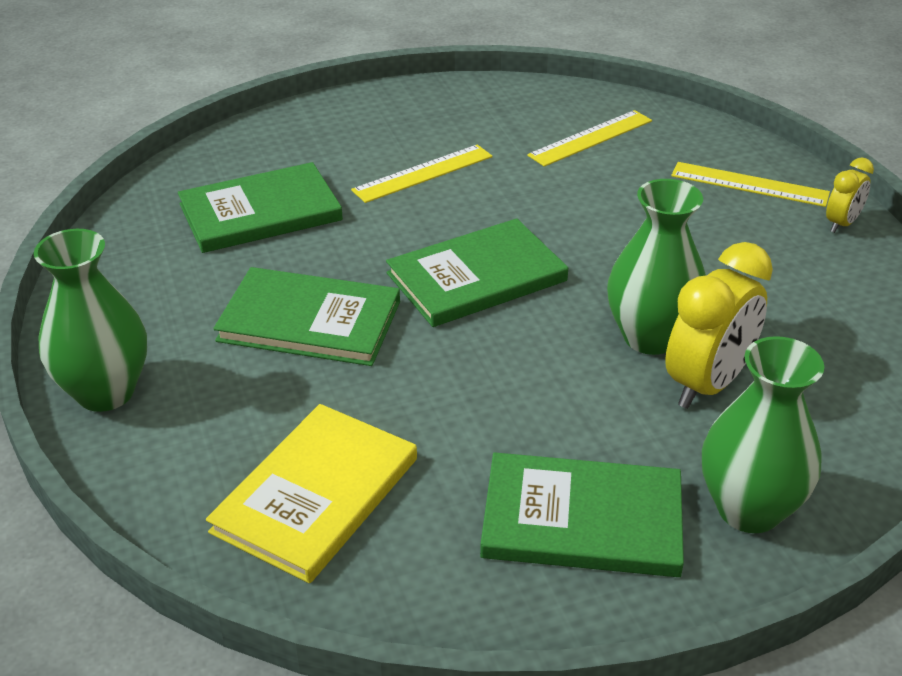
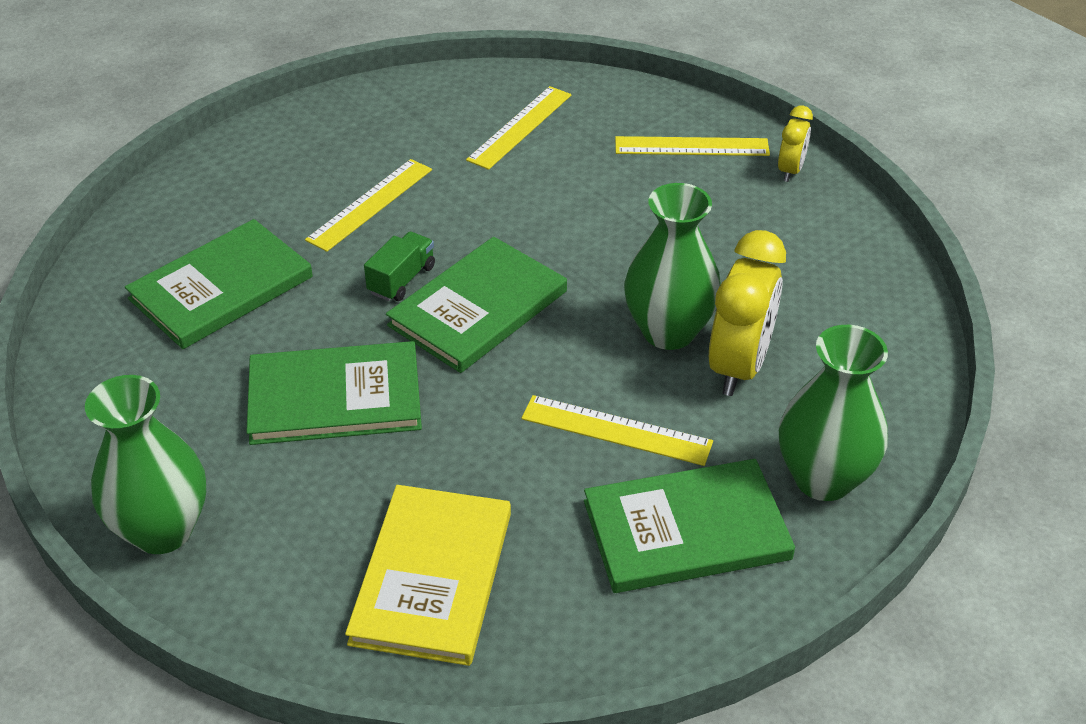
camera: 20 degrees left, 5 degrees up
none -> green truck [364,232,435,301]
none -> yellow ruler [522,395,713,466]

